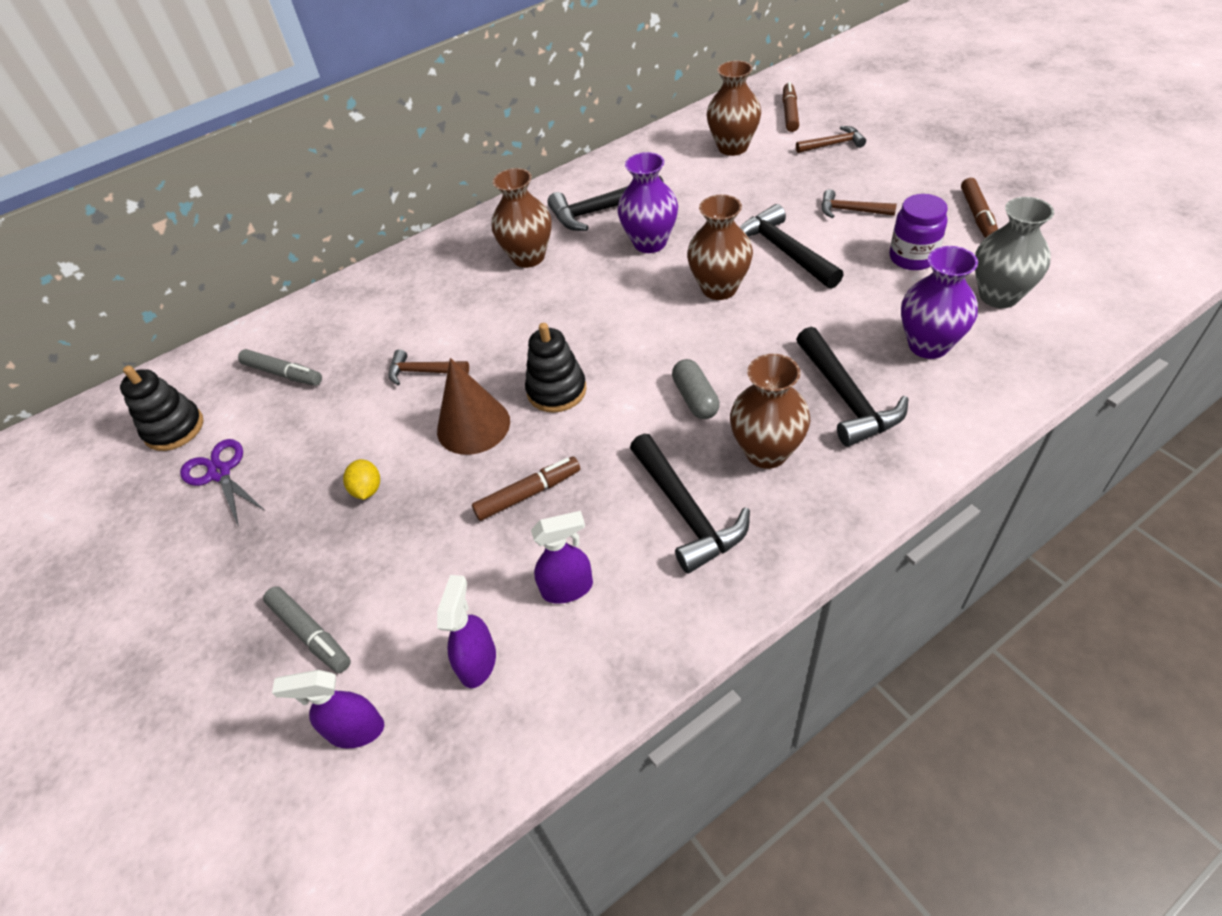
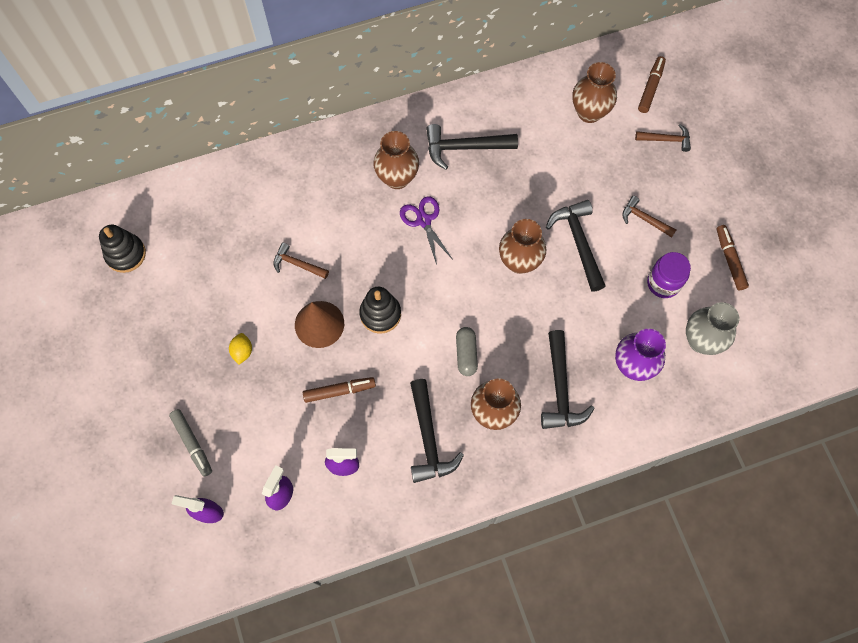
camera: 10 degrees right, 20 degrees up
purple scissors [180,439,265,527] -> purple scissors moved to [400,196,452,265]
grey marker [238,349,322,386] -> none
purple vase [617,152,678,253] -> none
brown marker [961,178,998,238] -> brown marker turned 150 degrees clockwise [716,225,749,290]

